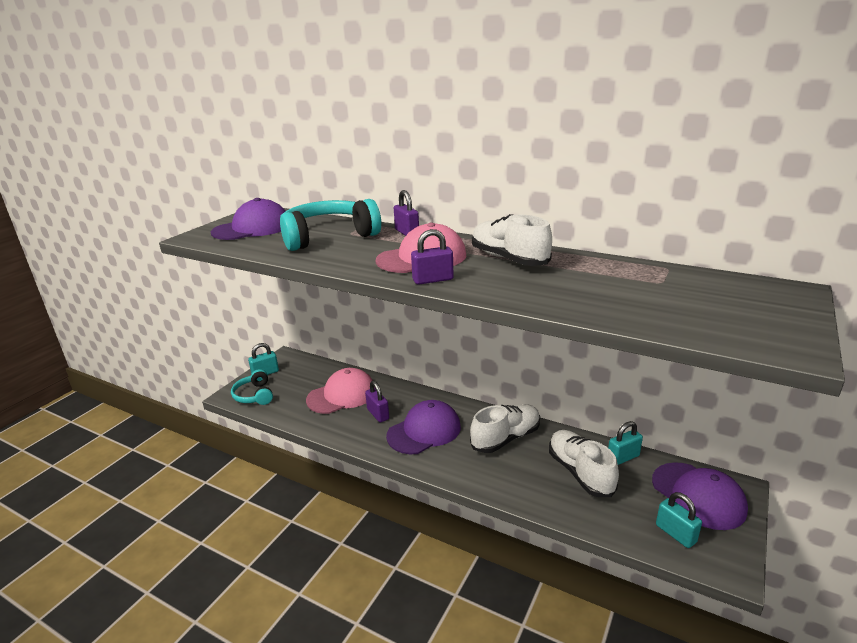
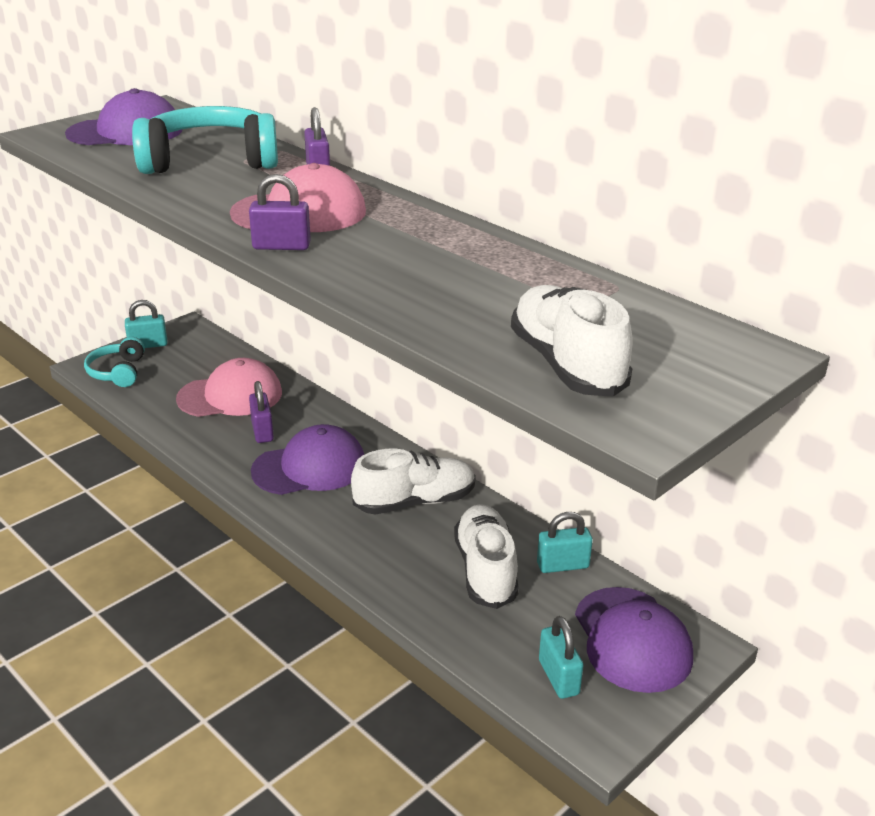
camera: 15 degrees right, 5 degrees up
white shoe [472,214,552,266] -> white shoe moved to [511,285,633,396]

